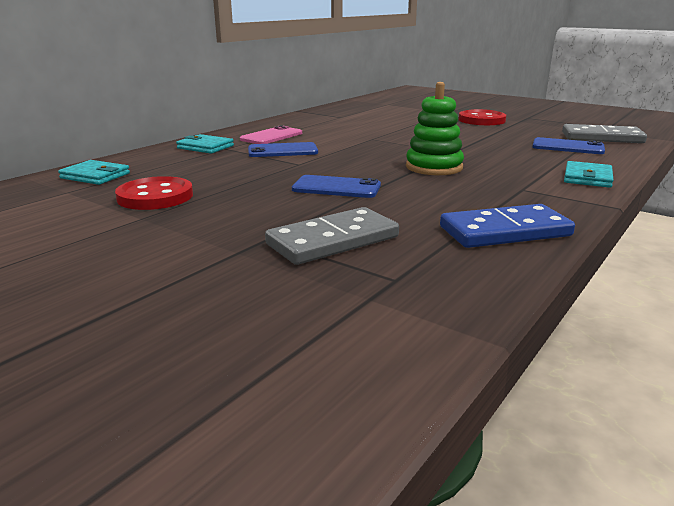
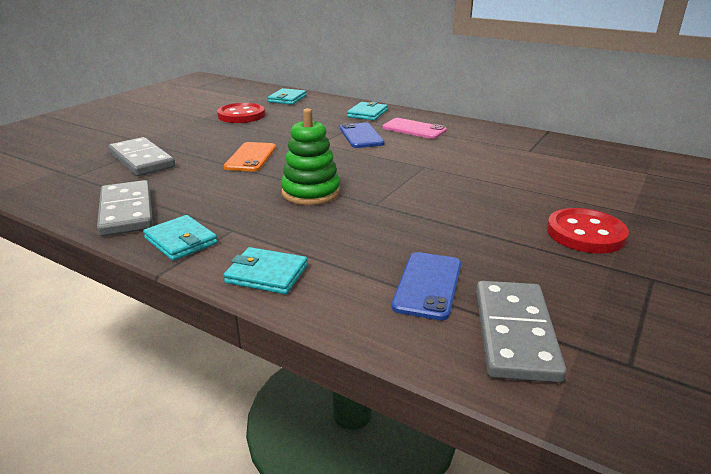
camera: 85 degrees right, 5 degrees up
blue phone [292,175,381,198] -> orange phone [224,142,276,172]
blue domino [440,204,575,248] -> grey domino [97,180,153,236]
none -> turquoise wallet [143,215,218,261]

